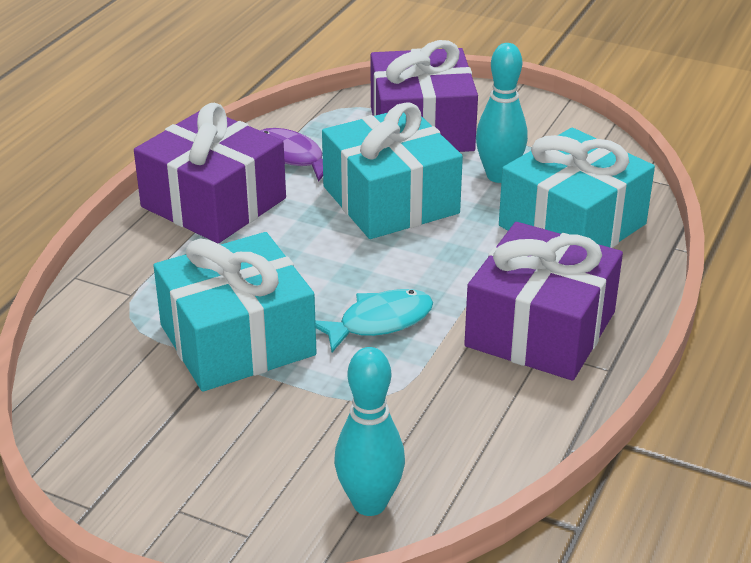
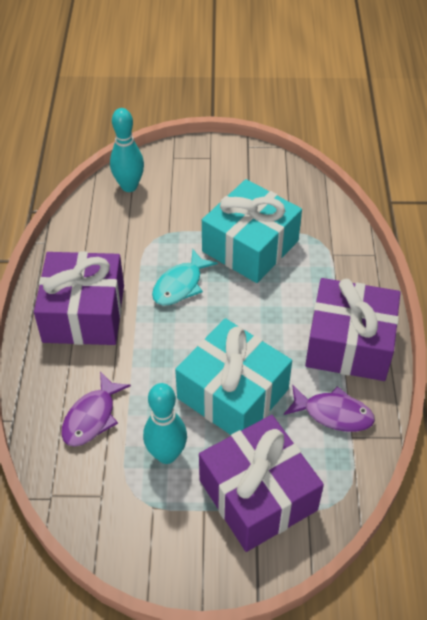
camera: 155 degrees right, 15 degrees up
turquoise gift [499,128,655,248] -> purple fish [61,371,131,447]

